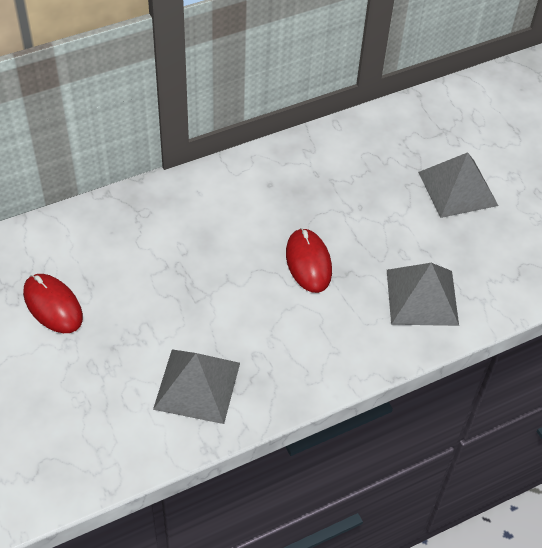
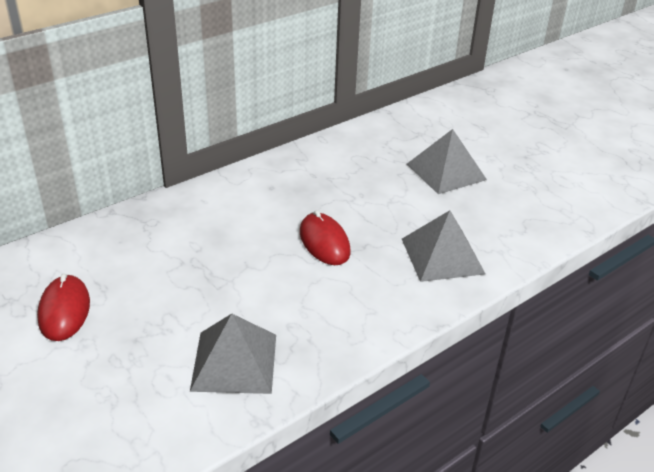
camera: 10 degrees left, 15 degrees down
red mouse [23,274,83,333] -> red mouse turned 45 degrees clockwise [37,273,90,341]

